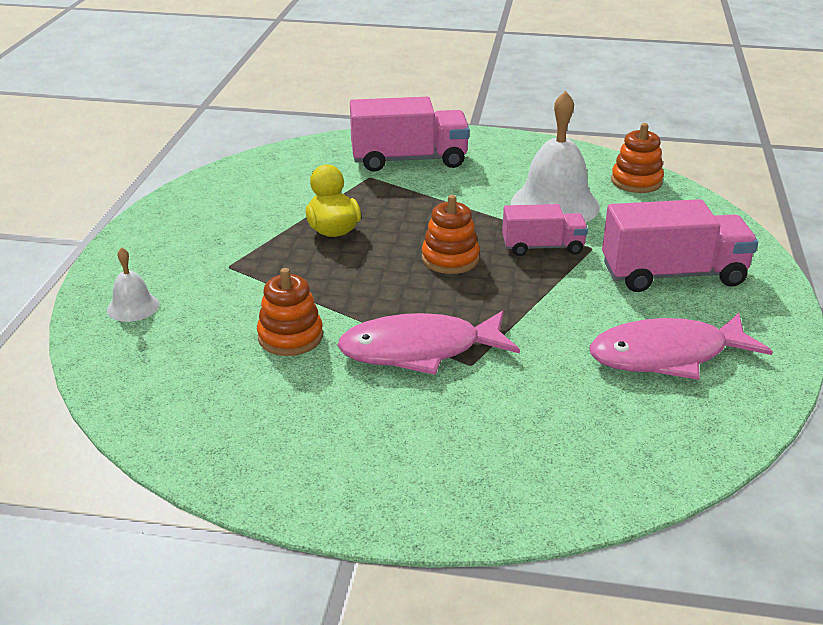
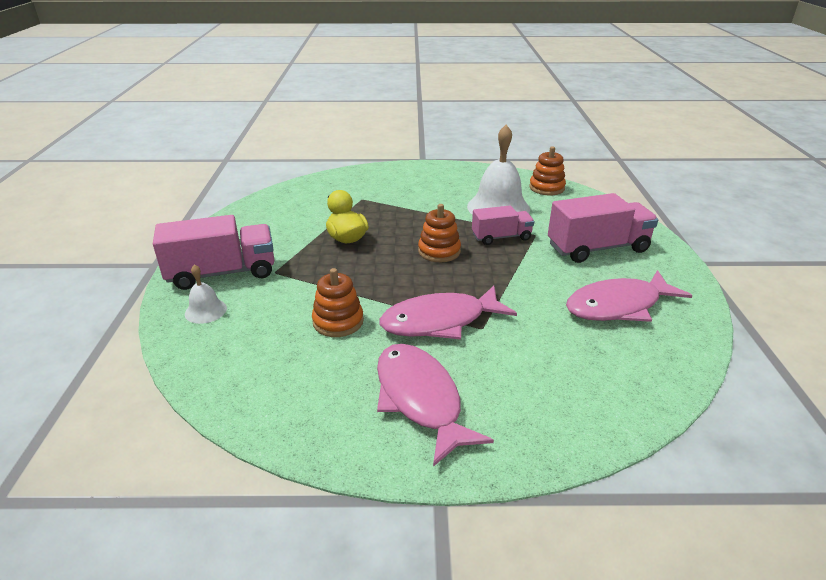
camera: 10 degrees left, 0 degrees up
pink truck [350,97,470,172] -> pink truck moved to [153,215,274,290]
none -> pink fish [377,344,494,467]

